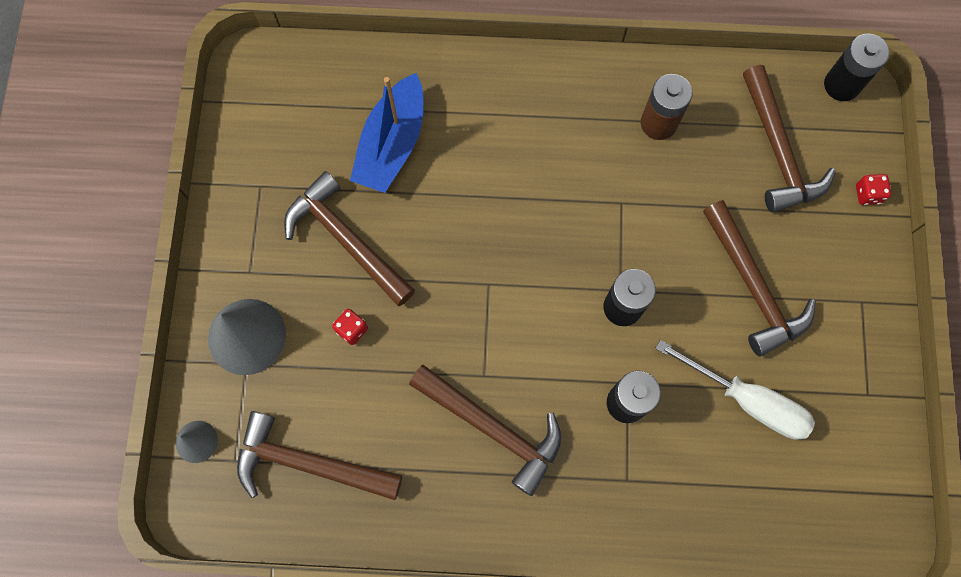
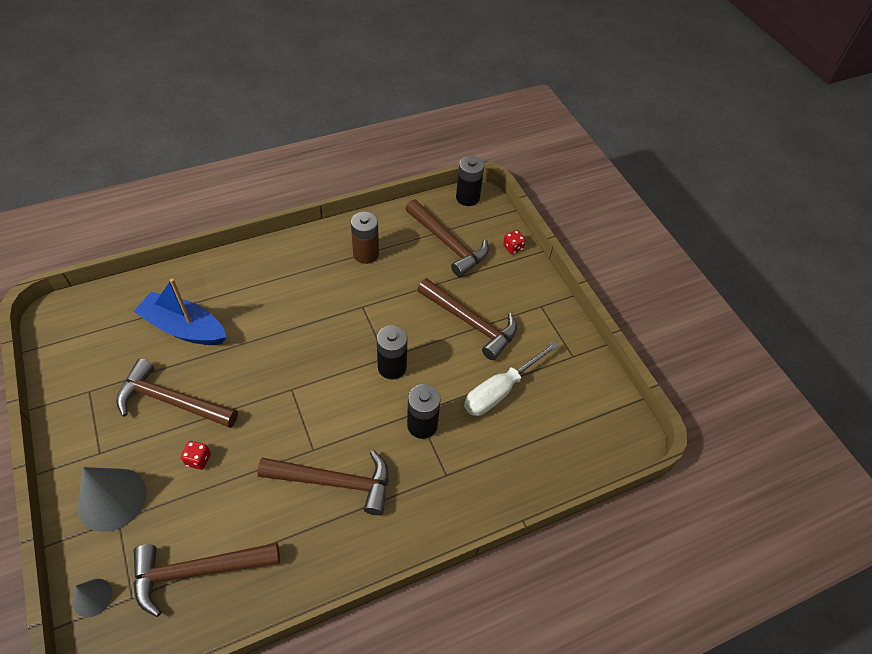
camera: 30 degrees left, 20 degrees down
blue boat [350,73,423,193] -> blue boat turned 120 degrees clockwise [133,278,226,345]
white screwdriver [655,340,815,440] -> white screwdriver turned 135 degrees clockwise [464,341,559,416]

